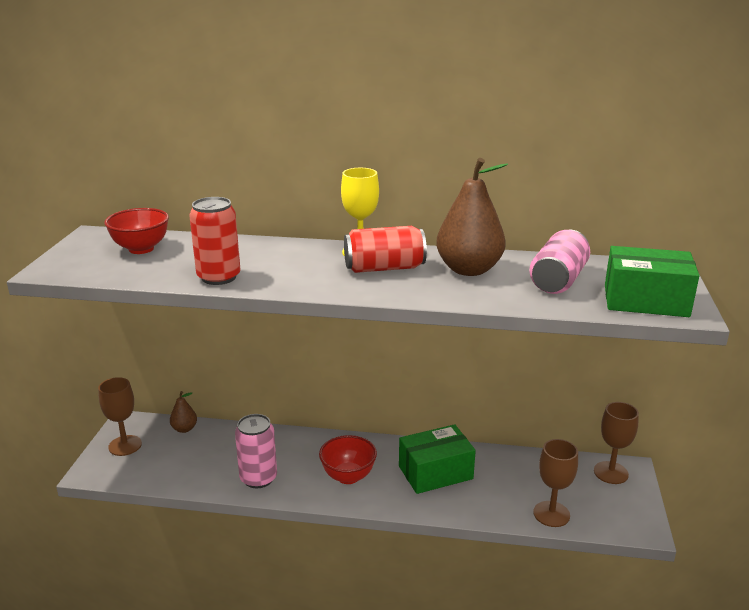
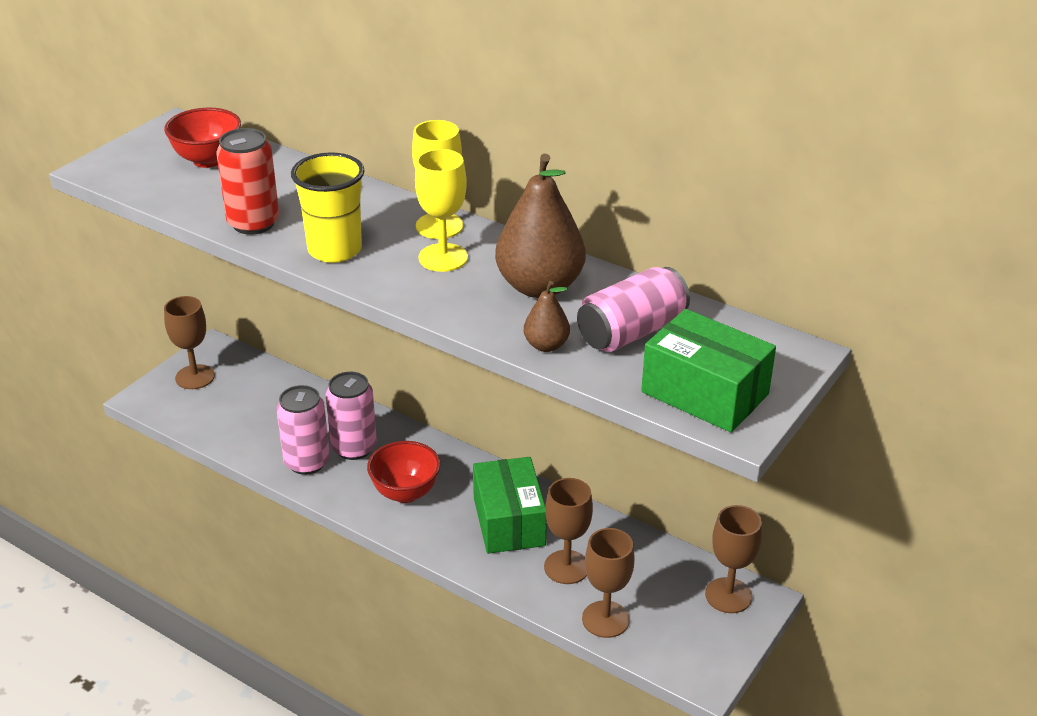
camera: 25 degrees right, 10 degrees up
brown pear [170,391,197,433] -> brown pear moved to [524,281,570,352]
red can [344,226,427,273] -> yellow goblet [415,149,468,272]
green box [399,424,476,494] -> green box turned 75 degrees clockwise [473,457,547,554]
none -> yellow cup [291,152,365,263]
none -> pink can [326,372,377,460]
none -> brown goblet [544,478,593,584]

